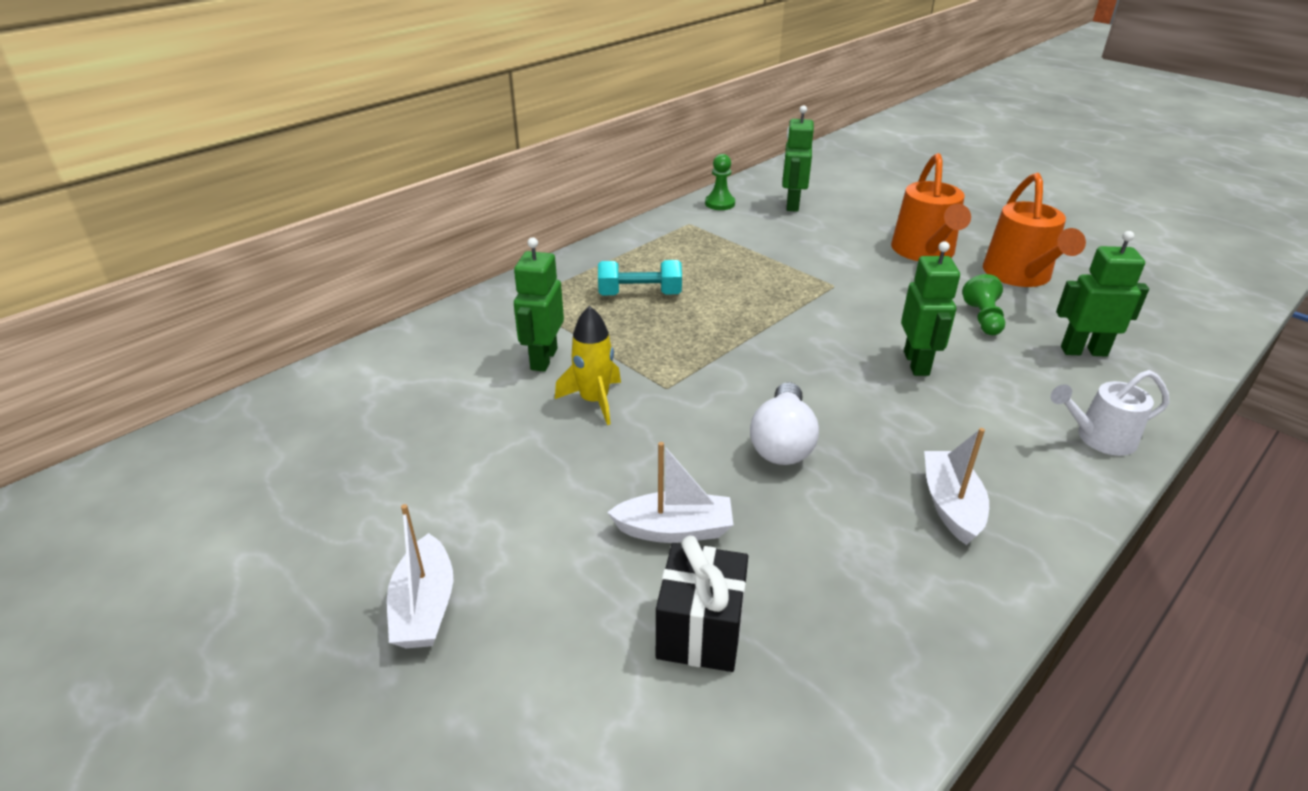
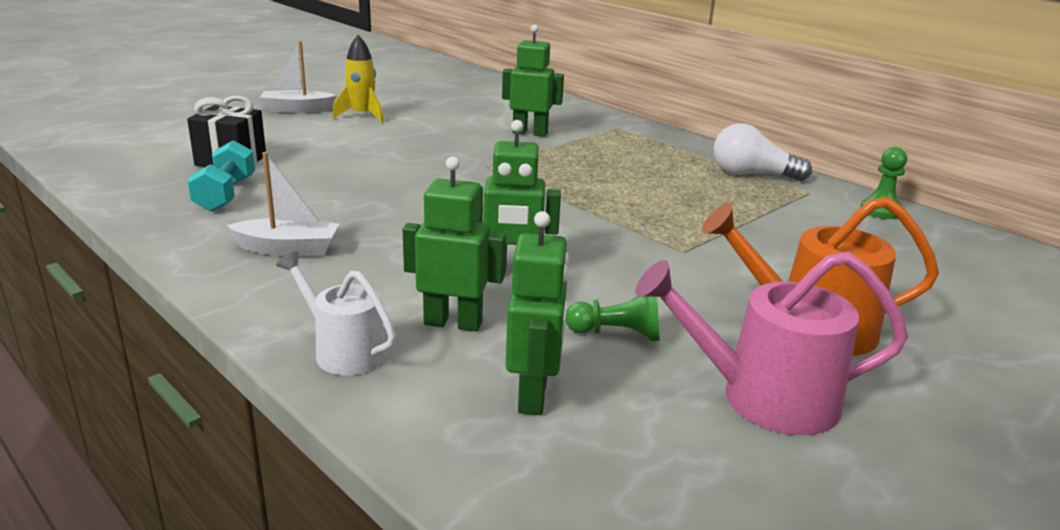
camera: 90 degrees right, 10 degrees down
yellow rocket [555,306,621,425] -> yellow rocket moved to [333,35,383,122]
turquoise dumbbell [598,260,682,295] -> turquoise dumbbell moved to [187,140,255,212]
white boat [607,442,733,543] -> none
white light bulb [750,382,819,465] -> white light bulb moved to [713,123,812,181]
green robot [782,105,814,212] -> green robot moved to [403,156,506,332]
orange watering can [983,173,1086,287] -> pink watering can [635,252,908,435]
white watering can [1051,370,1169,456] -> white watering can turned 45 degrees counterclockwise [276,251,396,376]

